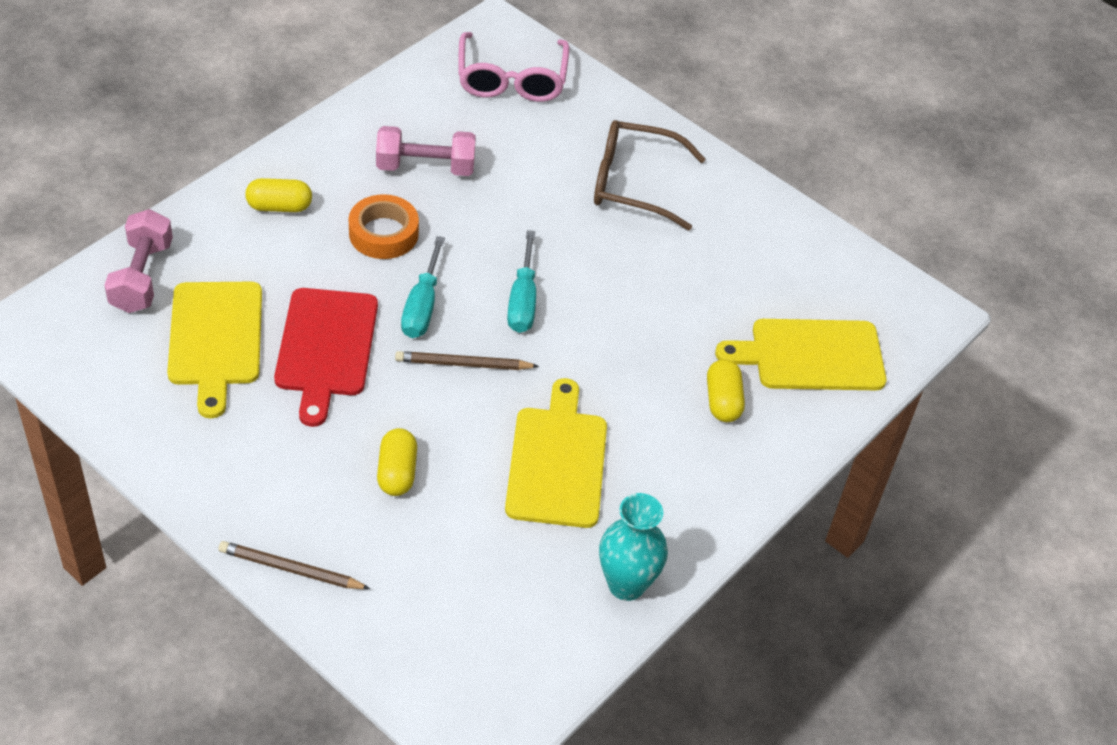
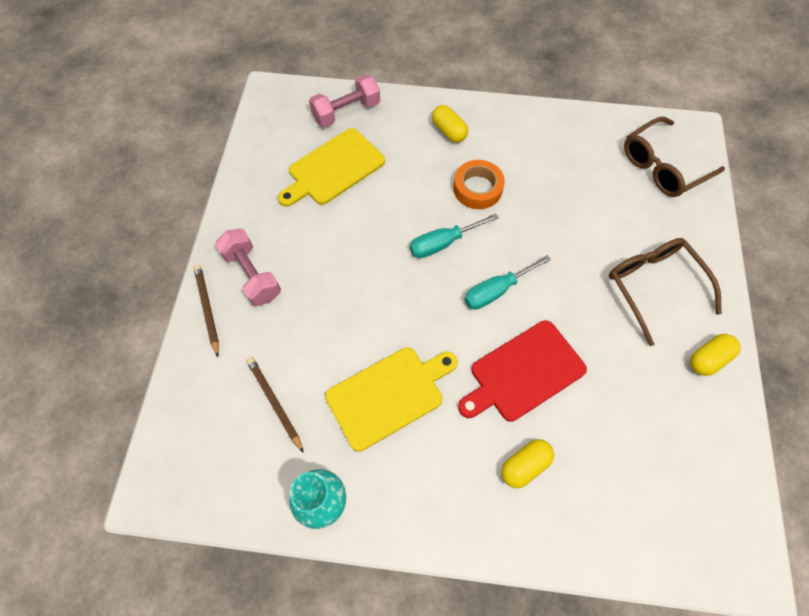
camera: 60 degrees right, 15 degrees up
red cutting board [274,288,378,427] -> red cutting board moved to [458,320,587,422]
pink dumbbell [376,126,476,176] -> pink dumbbell moved to [215,229,281,306]
yellow capsule [377,428,417,496] -> yellow capsule moved to [690,334,741,376]
brown pencil [395,351,539,370] -> brown pencil moved to [246,357,304,453]
pink glasses [458,32,569,102] -> brown glasses [624,117,725,197]
yellow cutting board [715,319,887,390] -> none

